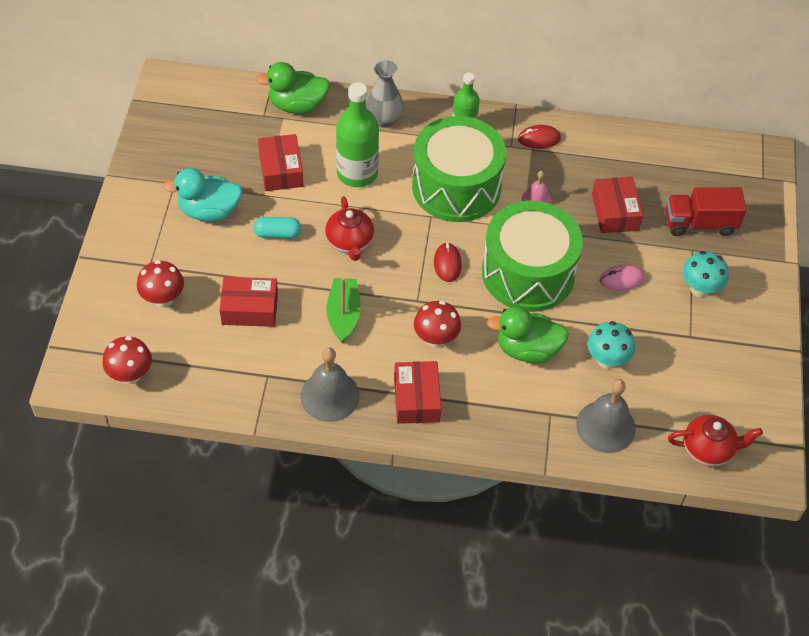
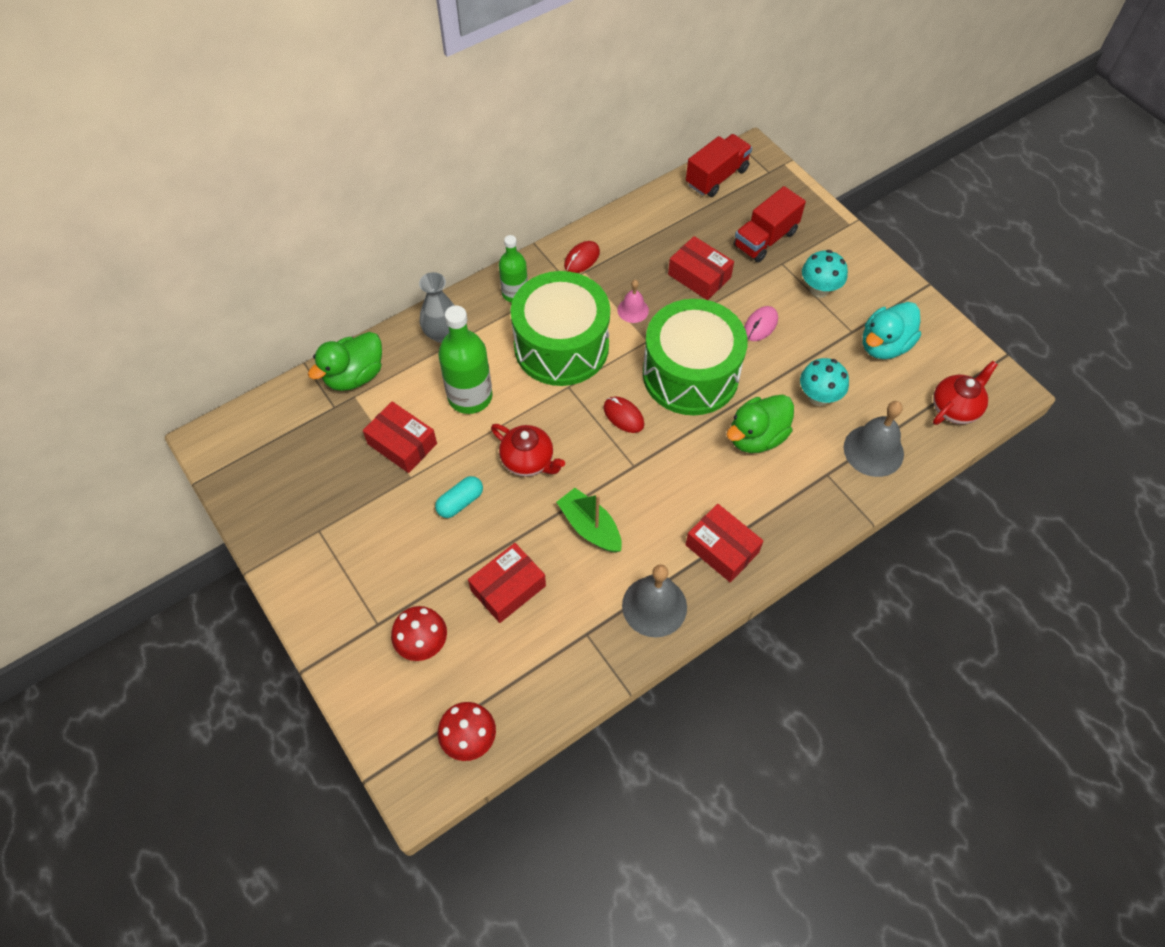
camera: 40 degrees left, 5 degrees up
turquoise duck [163,168,243,222] -> turquoise duck moved to [863,302,921,359]
red mushroom [414,301,461,348] -> none
none -> red truck [686,134,752,197]

